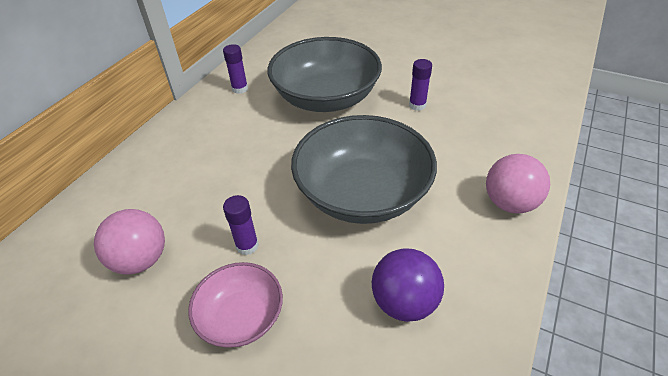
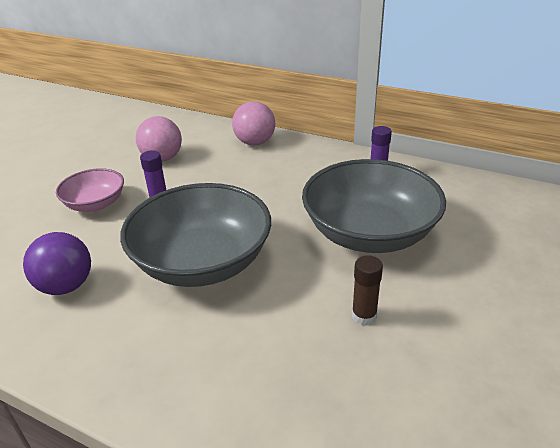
camera: 90 degrees right, 10 degrees down
purple glue stick [409,59,432,111] -> brown glue stick [352,255,383,325]
pink ball [486,154,550,213] -> pink ball moved to [232,101,275,146]

